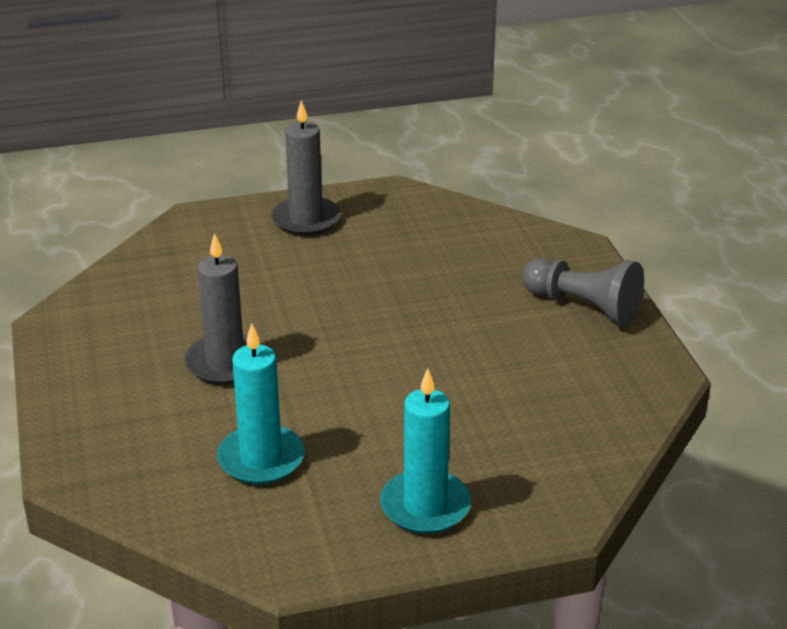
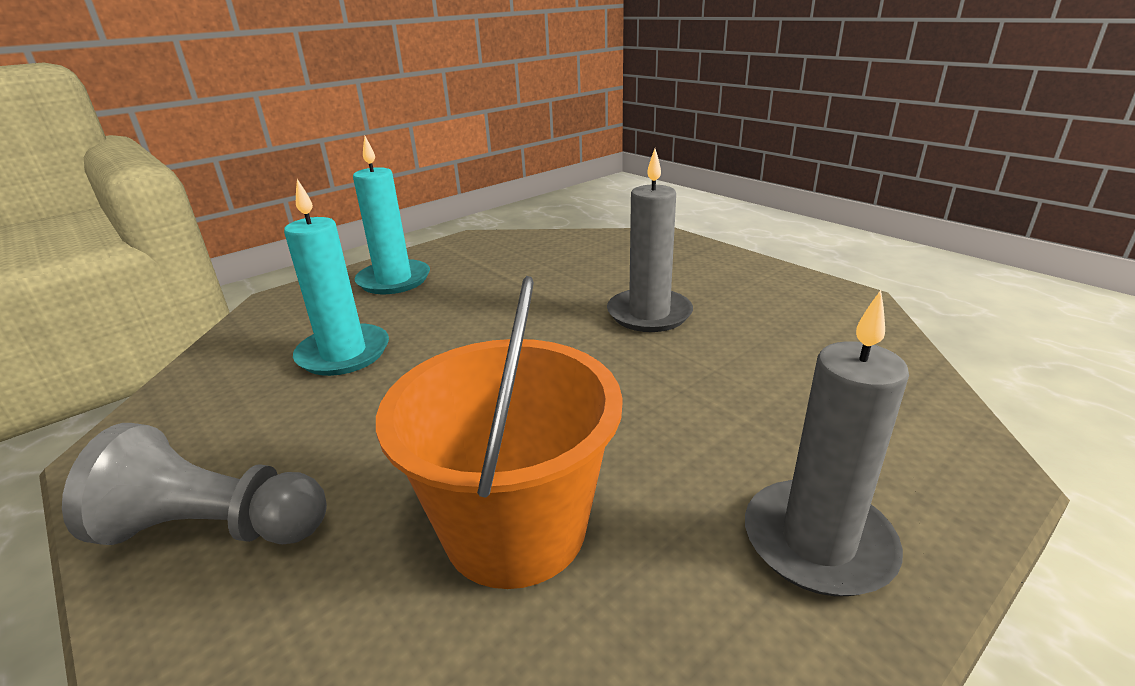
camera: 155 degrees right, 5 degrees down
turquoise candle [217,323,305,485] -> turquoise candle moved to [284,179,389,376]
none -> orange bucket [376,276,622,589]

